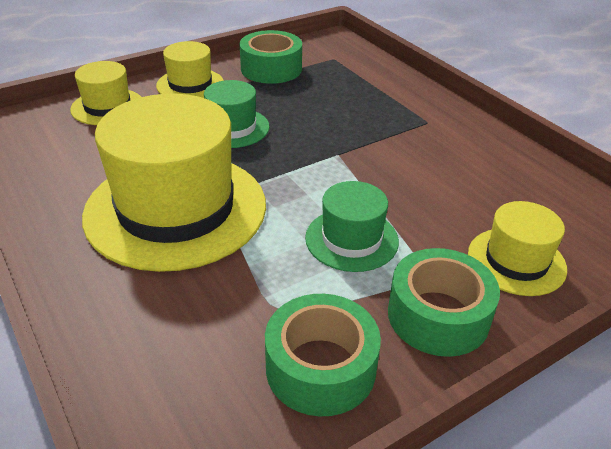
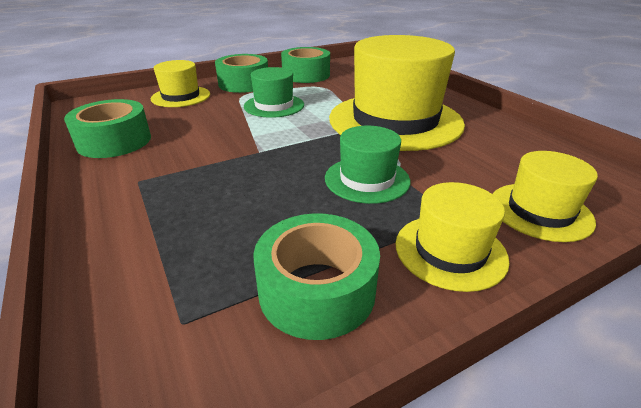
camera: 175 degrees left, 5 degrees down
none -> green tape [64,99,151,158]

